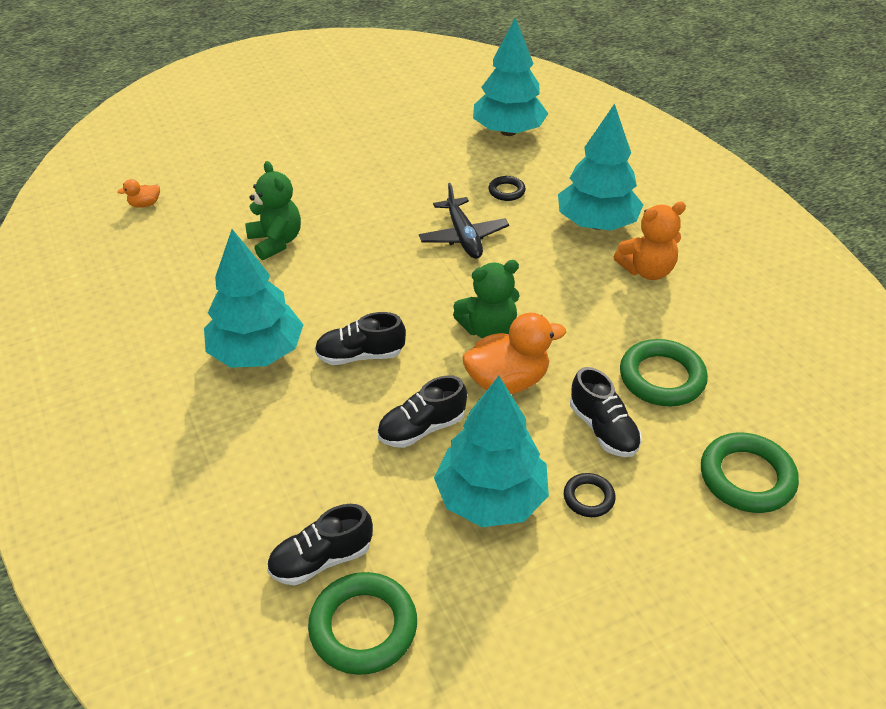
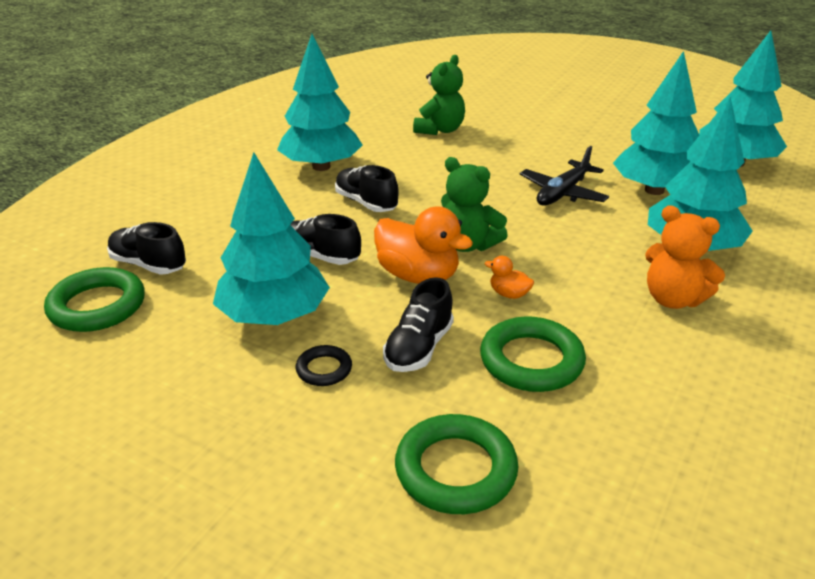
camera: 55 degrees right, 10 degrees down
orange duck [118,179,160,208] -> orange duck moved to [485,256,534,299]
black ring [489,176,526,201] -> turquoise tree [613,51,699,195]

